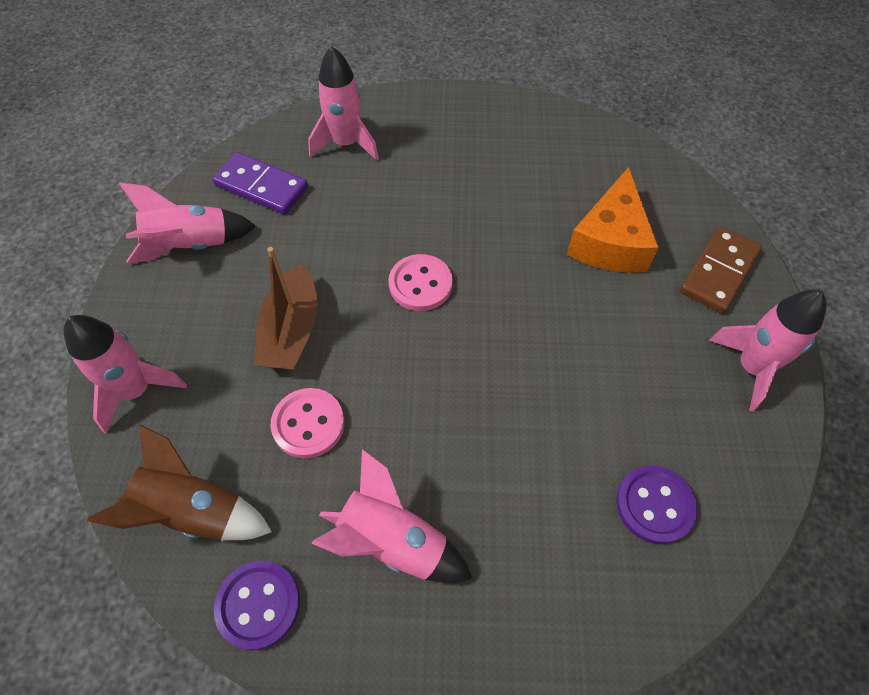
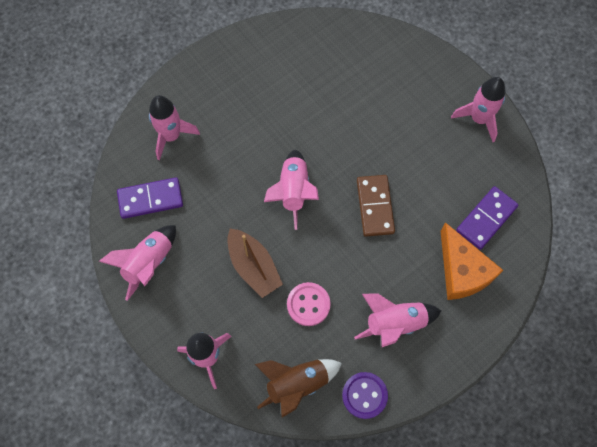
camera: 40 degrees left, 10 degrees up
pink button [388,254,452,311] -> pink rocket [264,149,319,230]
orange cheese [567,167,659,273] -> orange cheese moved to [441,222,503,300]
purple button [616,465,697,544] -> purple domino [456,186,518,250]
brown domino [680,226,762,314] -> brown domino moved to [357,175,395,237]

